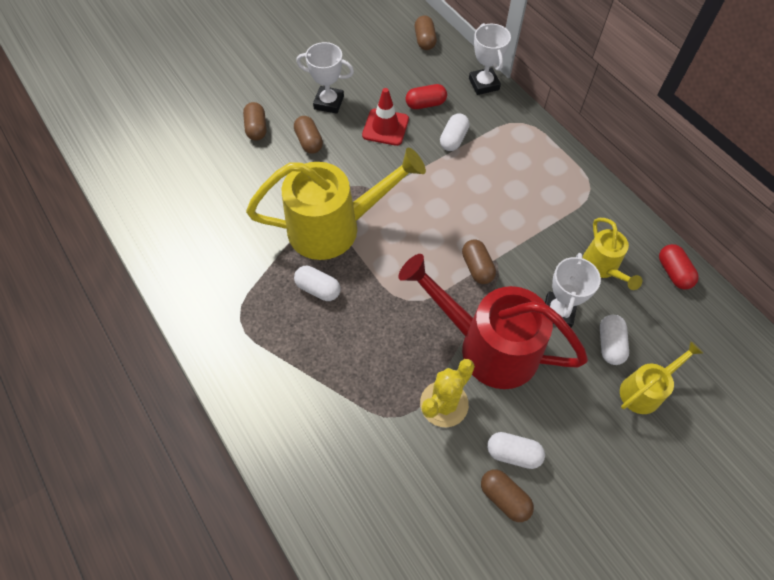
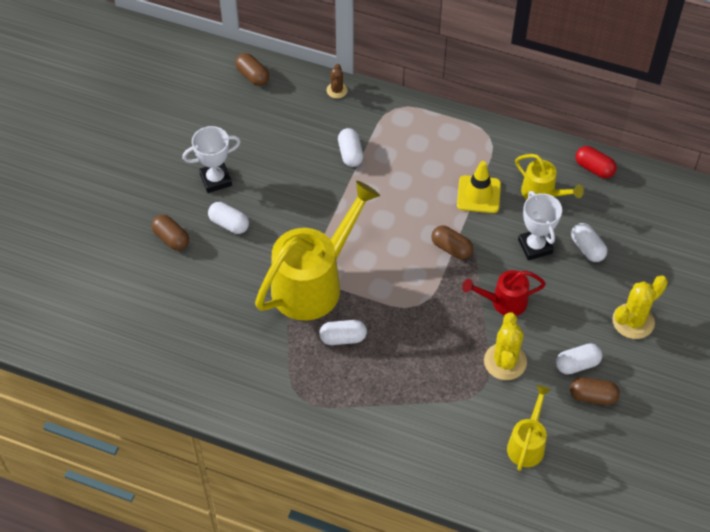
camera: 35 degrees left, 5 degrees down
brown capsule [294,116,323,154] -> white capsule [208,202,249,234]
red traffic cone [362,88,409,146] -> none
red watering can [398,254,588,389] -> red watering can [462,270,546,316], size x0.50
red capsule [406,84,447,109] -> none
white trophy [469,23,511,95] -> brown cactus [327,64,348,98]
yellow watering can [620,341,703,414] -> yellow watering can moved to [507,385,551,471]
none -> yellow traffic cone [457,161,501,213]
none -> yellow cactus [612,276,668,339]

